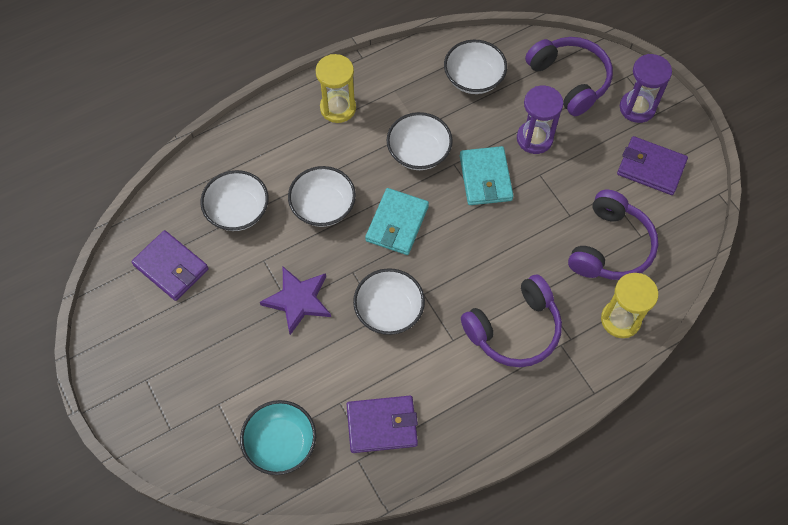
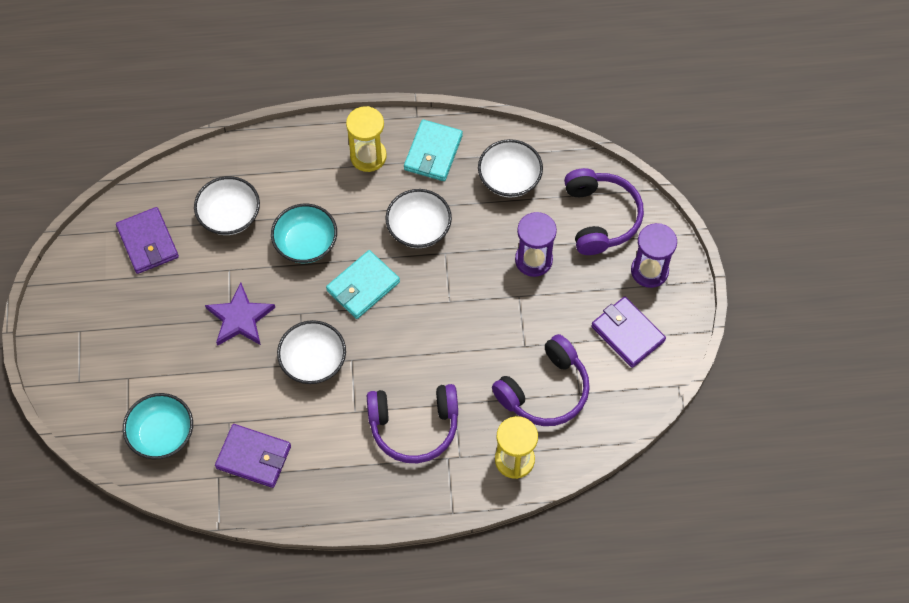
camera: 25 degrees right, 0 degrees up
white bowl [288,166,356,227] -> turquoise bowl [271,204,337,263]
turquoise wallet [460,146,514,205] -> turquoise wallet moved to [404,119,463,181]

